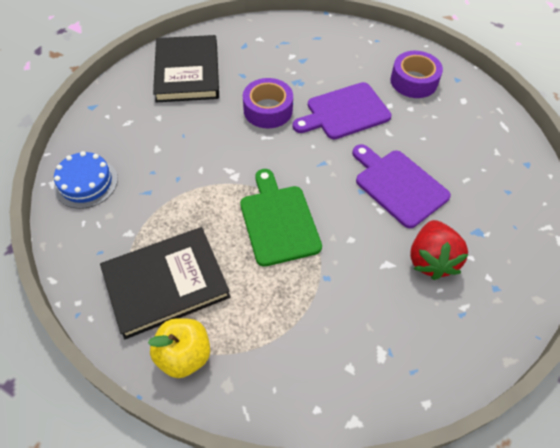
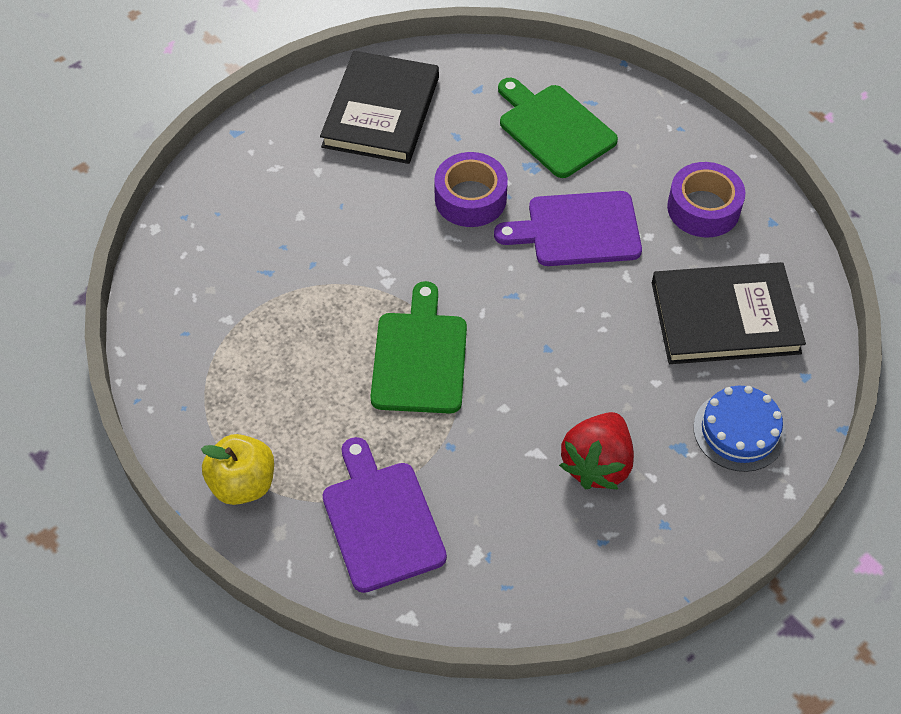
camera: 20 degrees right, 0 degrees up
blue cake [54,151,118,209] -> blue cake moved to [694,386,786,472]
black book [100,227,231,339] -> black book moved to [652,262,806,364]
purple cutting board [352,144,451,228] -> purple cutting board moved to [322,437,447,593]
none -> green cutting board [498,78,618,178]

